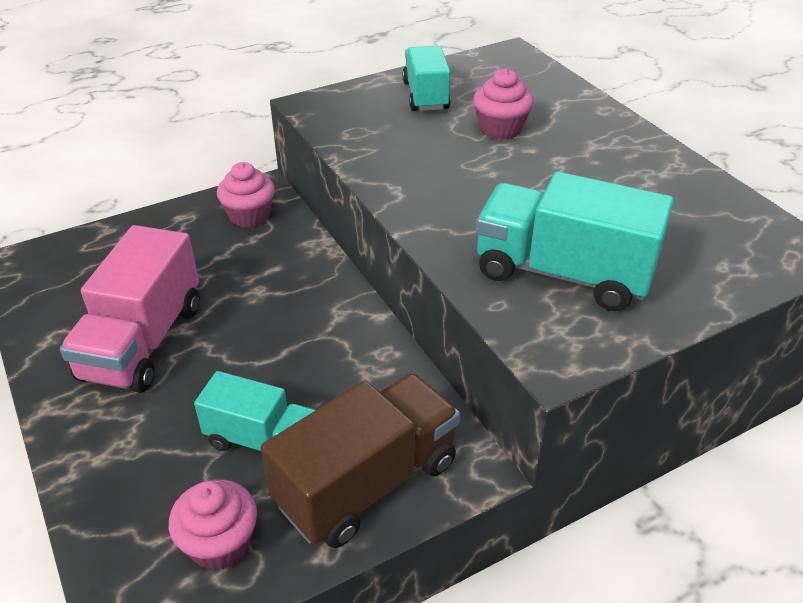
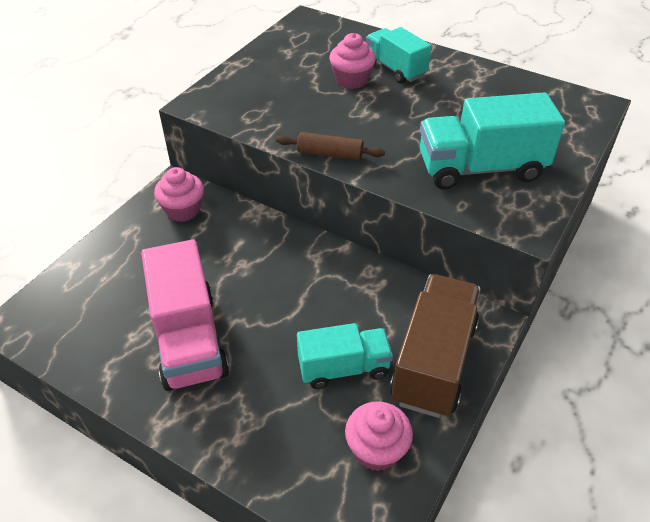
camera: 30 degrees left, 5 degrees up
turquoise truck [402,46,451,111] -> turquoise truck moved to [366,27,431,84]
none -> brown rolling pin [276,132,385,160]

